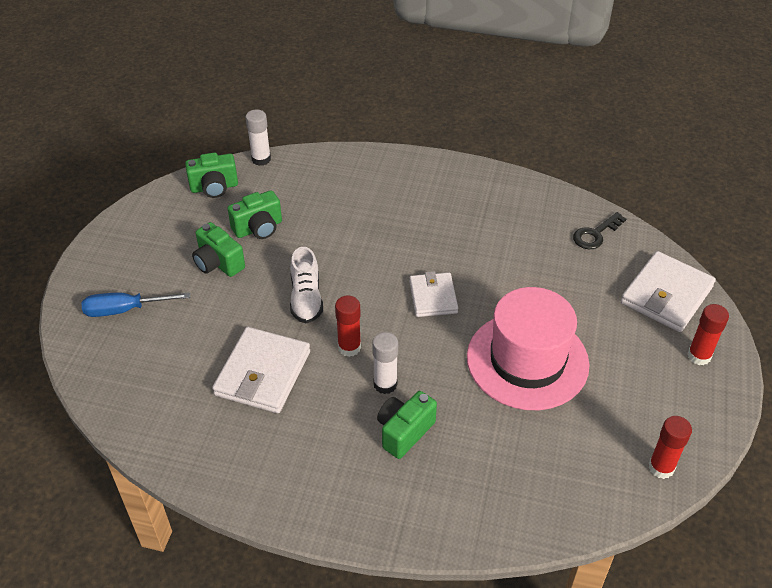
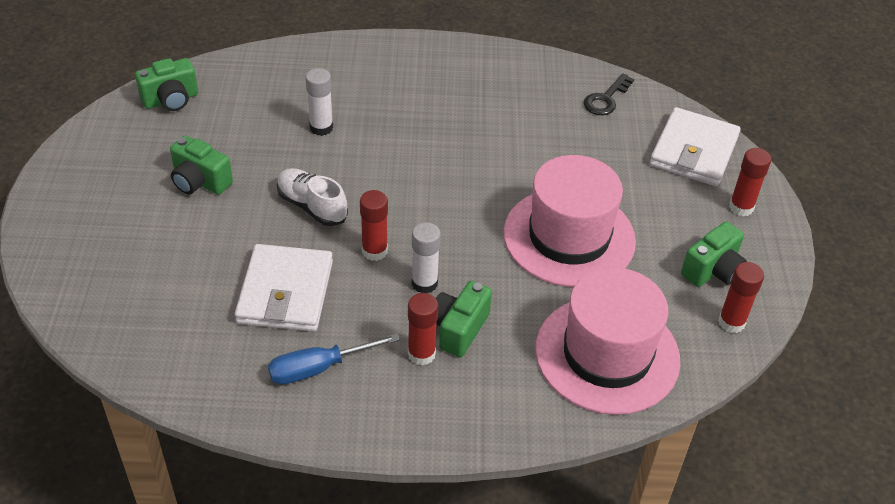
camera: 15 degrees left, 0 degrees up
blue screwdriver [82,292,190,317] -> blue screwdriver moved to [268,333,400,385]
green camera [227,190,282,239] -> green camera moved to [681,221,747,287]
white glue stick [246,109,271,166] -> white glue stick moved to [305,68,333,136]
white shoe [290,247,323,323] -> white shoe turned 150 degrees clockwise [277,168,348,226]
white wallet [409,271,458,317] -> none
none -> red glue stick [408,293,438,366]
none -> pink hat [535,267,681,415]

